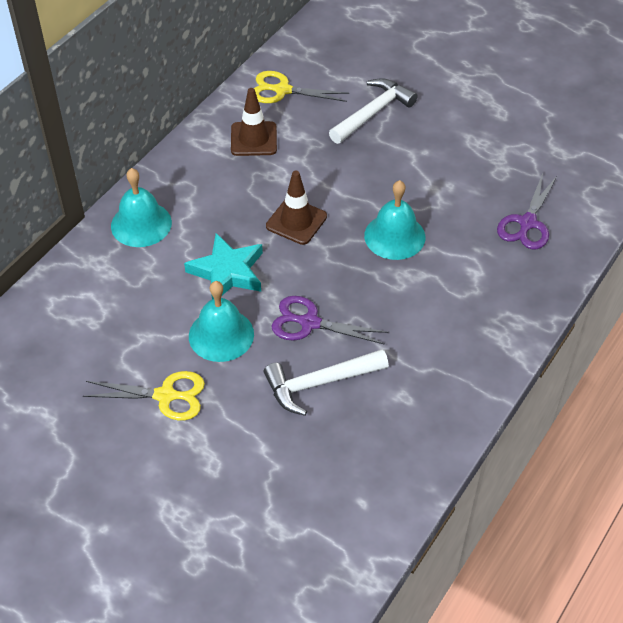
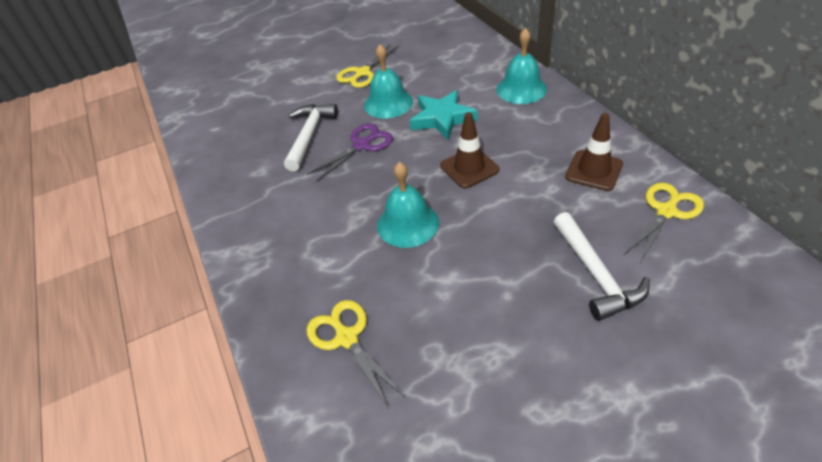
camera: 125 degrees right, 5 degrees down
purple scissors [497,173,557,249] -> yellow scissors [307,300,405,409]

